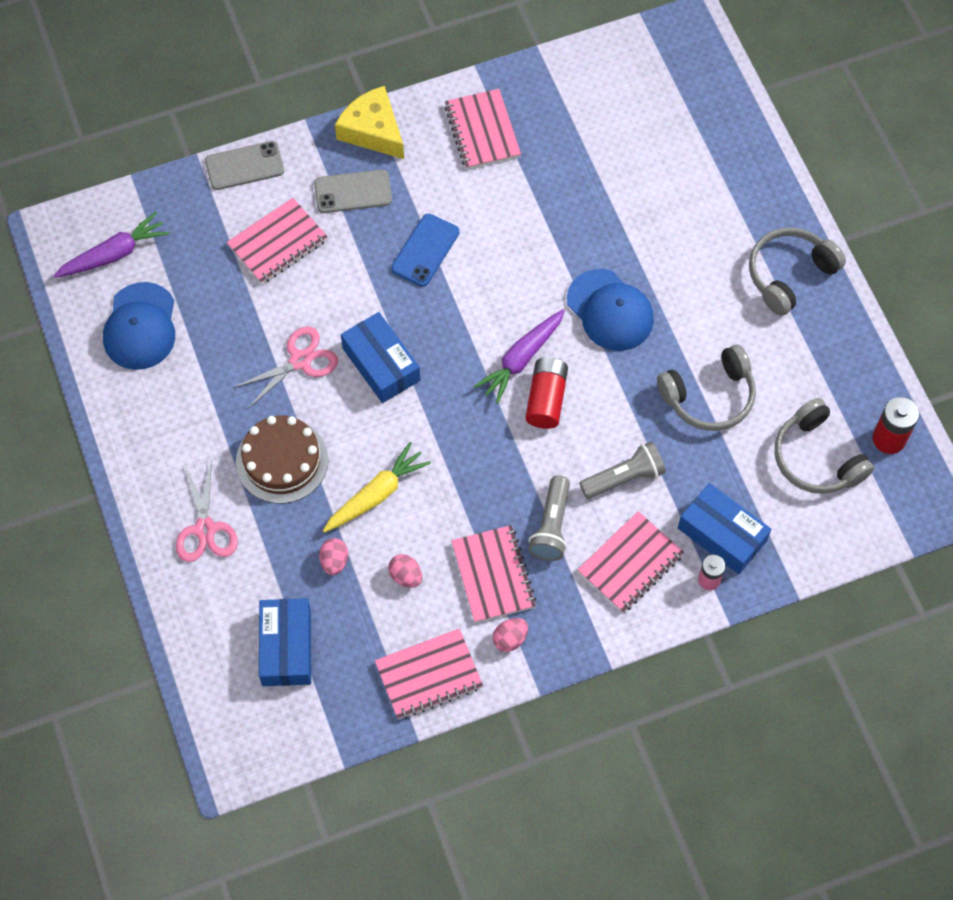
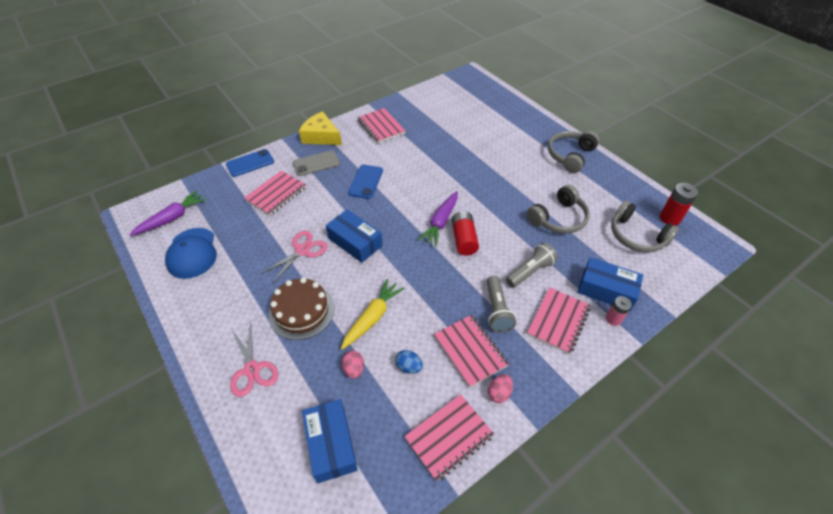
camera: 15 degrees left, 15 degrees down
grey phone [205,141,284,190] -> blue phone [226,149,274,177]
pink egg [388,554,422,588] -> blue egg [395,350,423,374]
blue cap [567,269,654,351] -> none

